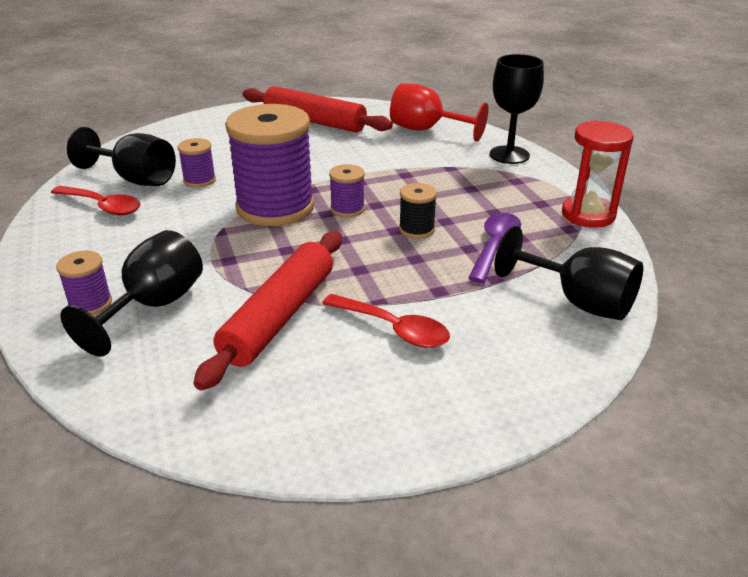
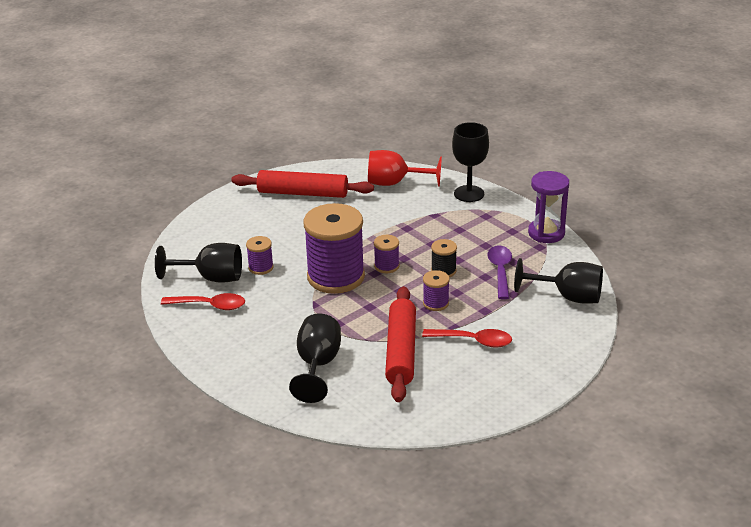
camera: 20 degrees left, 0 degrees up
purple spool [56,251,112,315] -> purple spool moved to [423,270,450,311]
red hourglass [562,120,634,228] -> purple hourglass [528,171,569,243]

